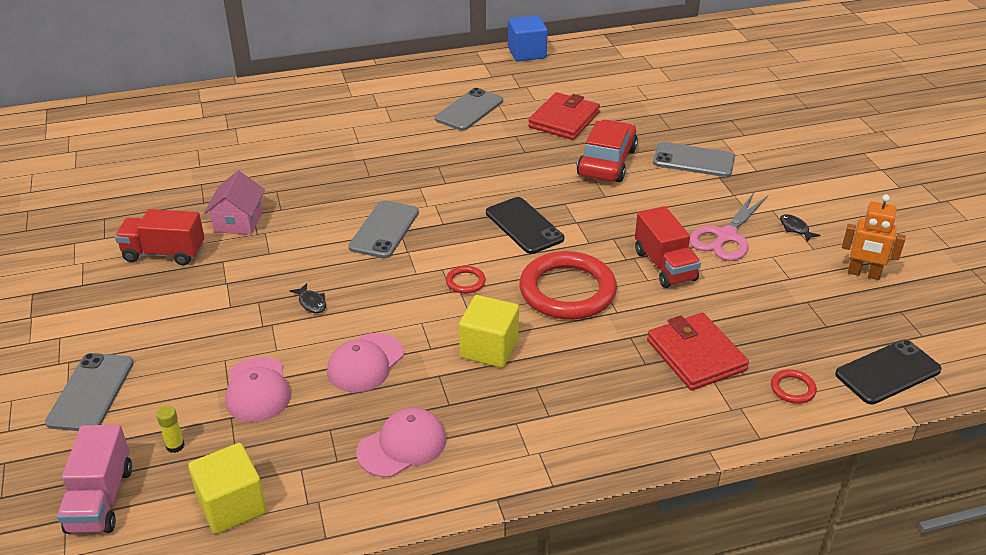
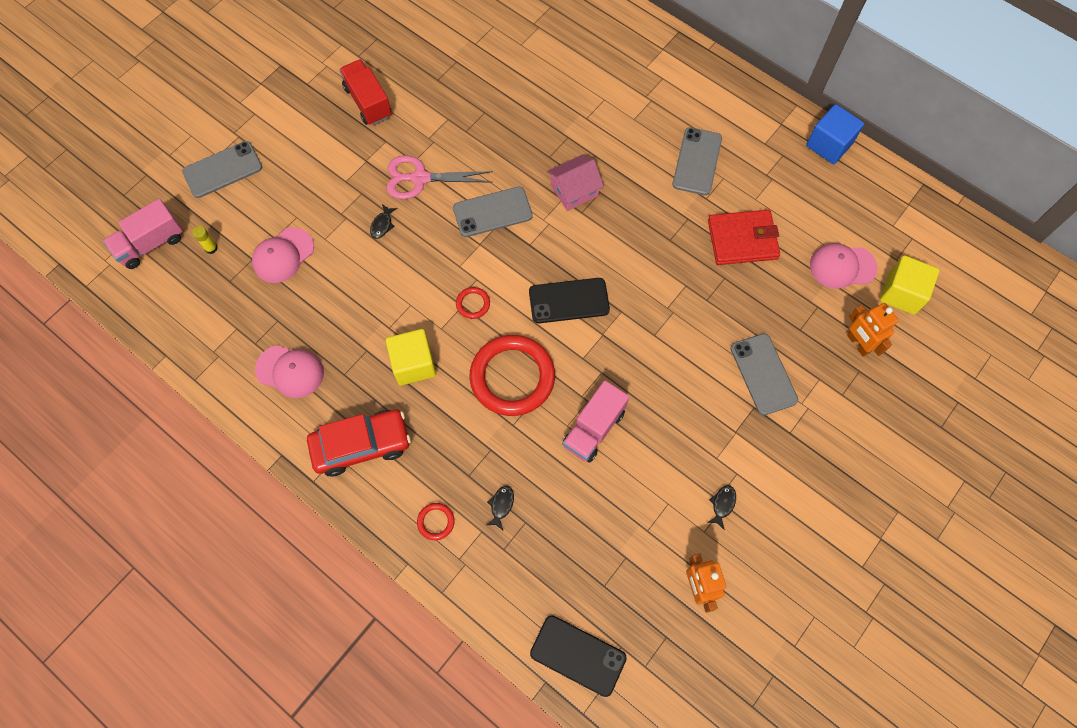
camera: 55 degrees right, 30 degrees up
yellow cube [188,443,267,534] -> yellow cube moved to [880,255,940,315]
pink house [204,171,265,235] -> pink house moved to [547,154,604,211]
pink cap [327,333,404,393] -> pink cap moved to [810,243,877,289]
grey phone [435,88,503,131] -> grey phone turned 75 degrees counterclockwise [672,127,722,195]
black phone [486,197,564,254] -> black phone turned 60 degrees clockwise [529,278,610,323]
red car [577,120,638,182] -> red car moved to [307,410,411,477]
red truck [635,206,701,288] -> pink truck [562,380,629,463]
red wallet [647,312,749,391] -> black fish [486,486,514,530]
pink scissors [689,193,768,261] -> pink scissors moved to [386,155,493,199]
red ring [771,369,817,404] -> red ring moved to [417,503,455,540]
none -> orange robot [847,303,899,356]

